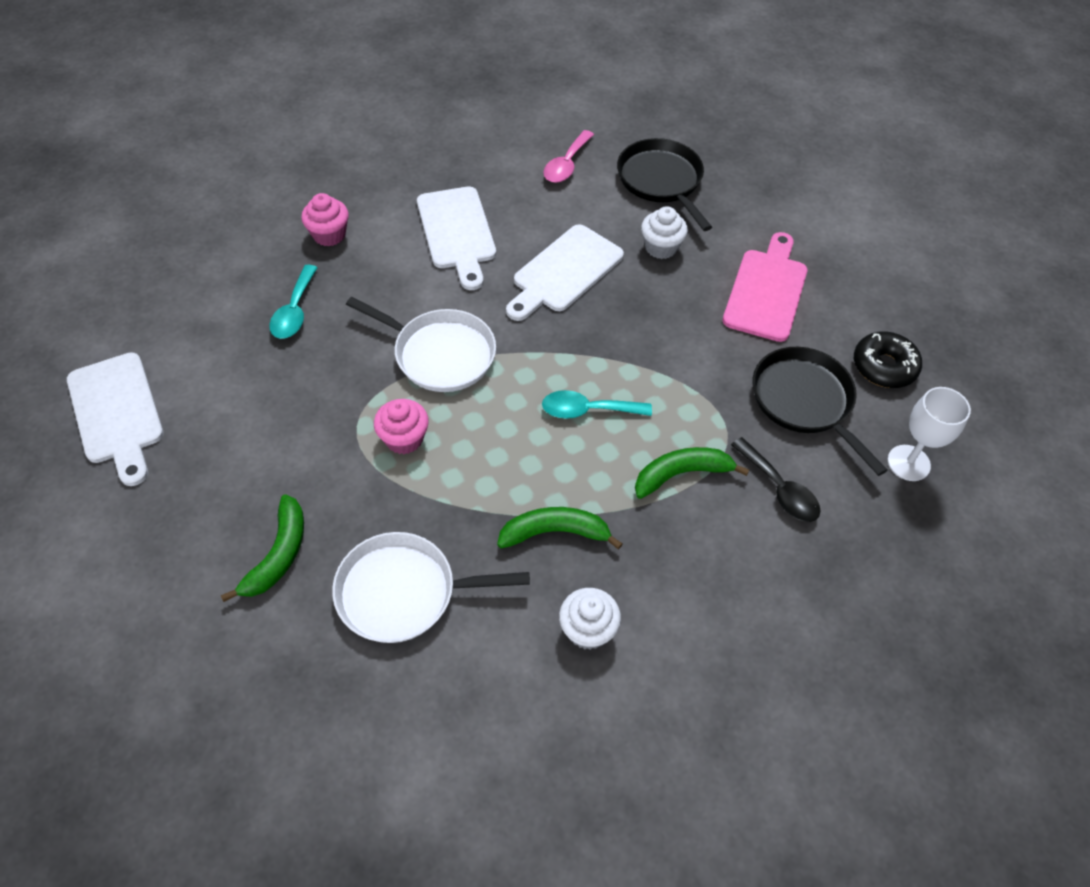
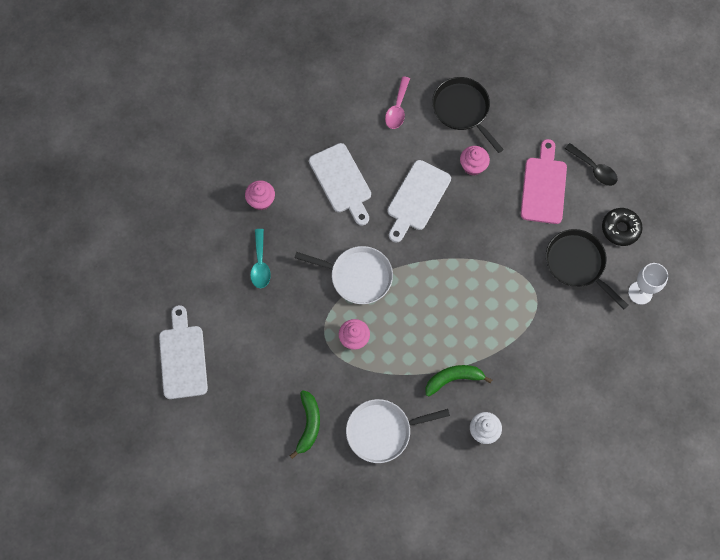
camera: 10 degrees left, 15 degrees up
white cutting board [67,352,164,486] -> white cutting board turned 150 degrees counterclockwise [159,305,208,399]
turquoise spoon [542,390,652,419] -> none
green banana [635,447,749,499] -> none
white cupcake [641,206,688,259] -> pink cupcake [460,146,490,176]
black spoon [731,437,821,522] -> black spoon moved to [565,143,618,186]

